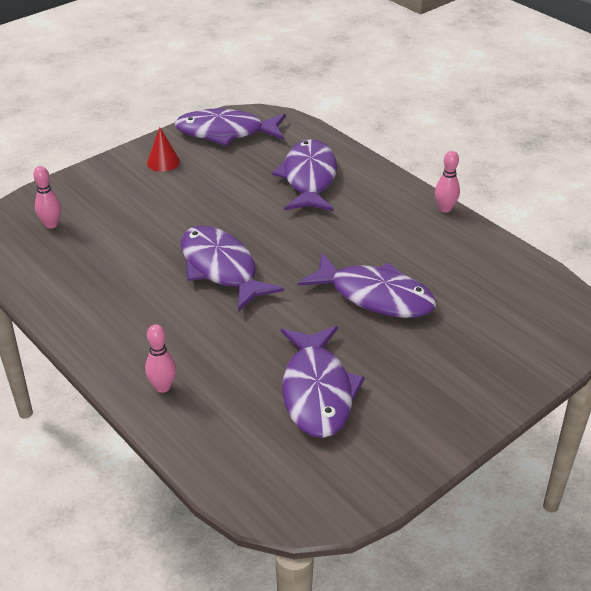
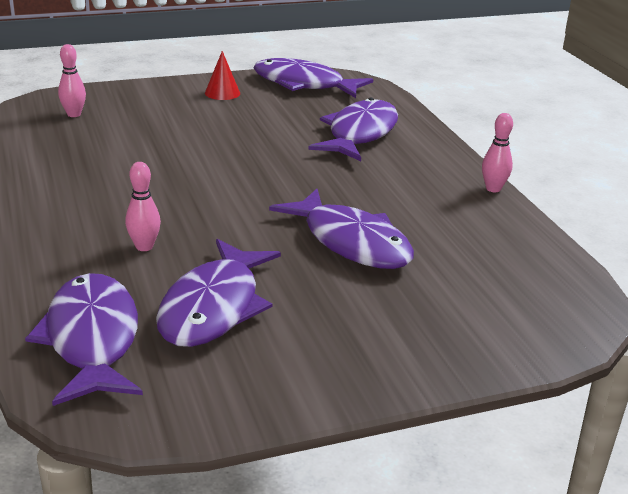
camera: 20 degrees right, 10 degrees down
pink bowling pin [145,324,176,393] -> pink bowling pin moved to [125,162,161,251]
purple fish [181,226,284,312] -> purple fish moved to [25,273,143,406]

